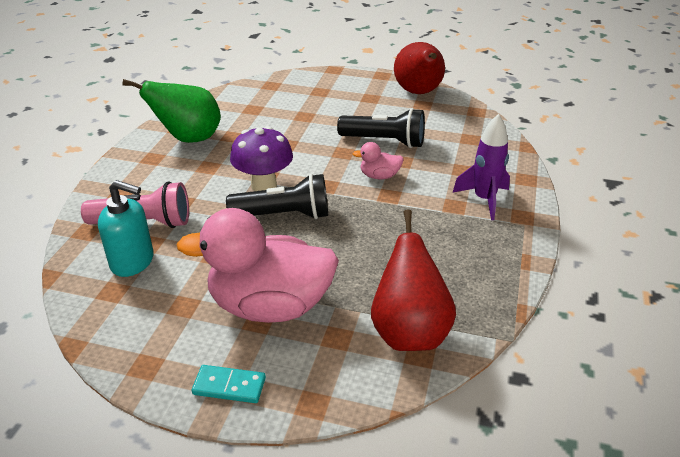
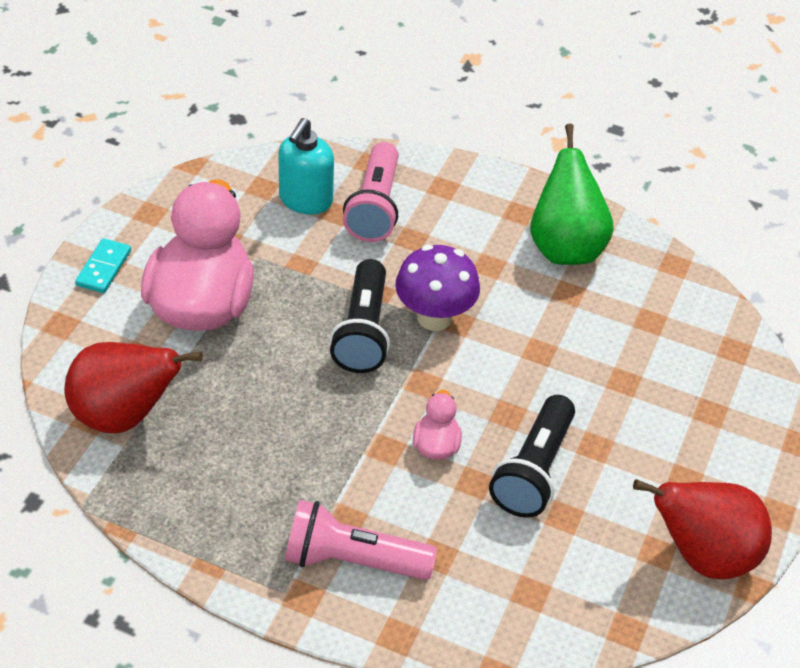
camera: 95 degrees right, 10 degrees up
purple rocket [452,114,510,220] -> pink flashlight [285,500,437,580]

